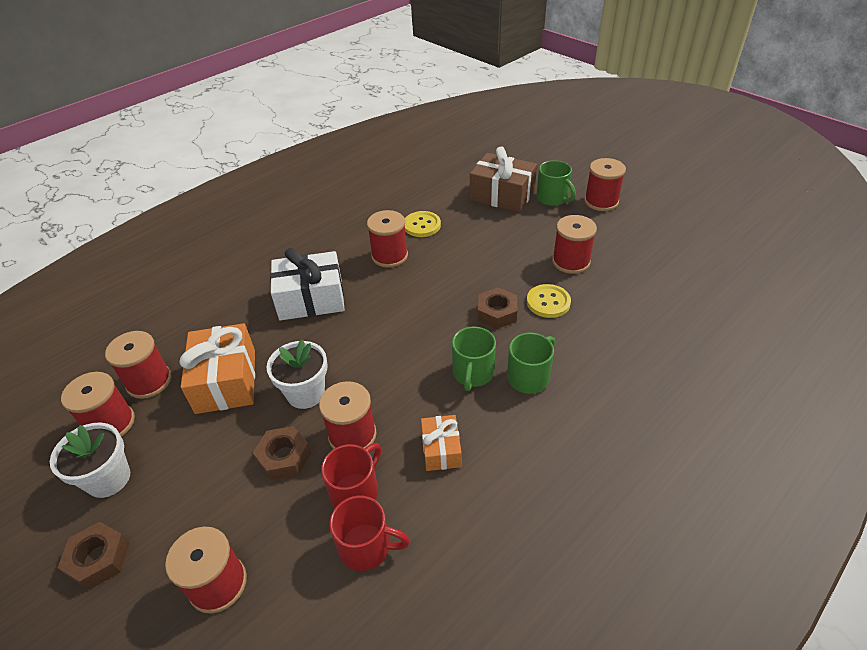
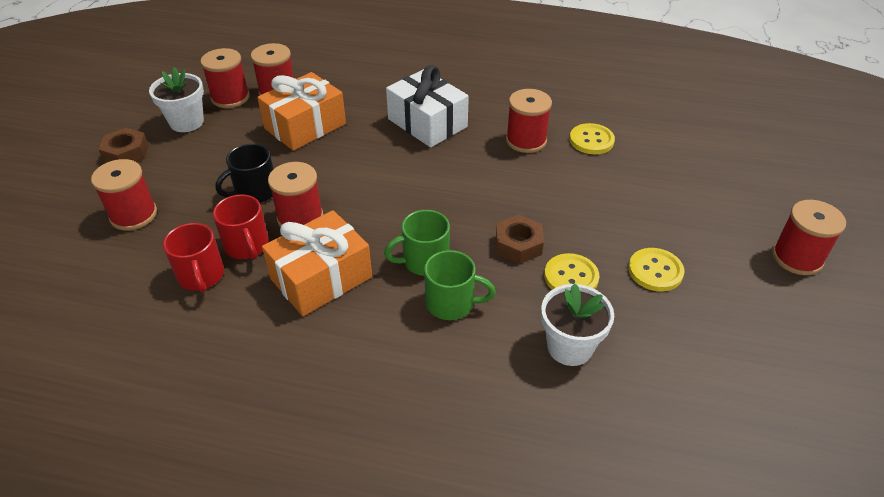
camera: 55 degrees right, 0 degrees up
brown nut [253,426,311,481] -> black mug [216,144,273,203]
white flower pot [267,340,328,409] -> white flower pot moved to [541,283,614,366]
red mug [321,443,381,508] -> red mug turned 60 degrees clockwise [213,194,269,260]
orange gift [421,415,462,471] -> orange gift [262,210,372,316], size x1.80
brown gift [470,146,537,213] -> none
green mug [536,160,576,206] -> none
red spool [552,215,597,274] -> yellow button [628,248,684,292]

